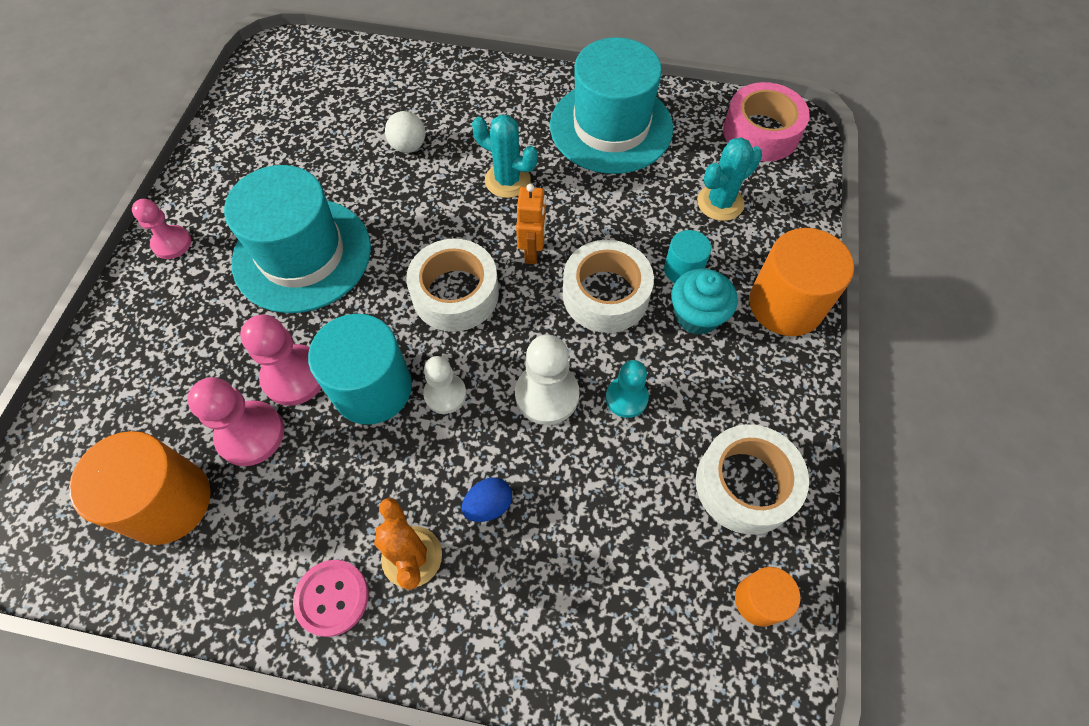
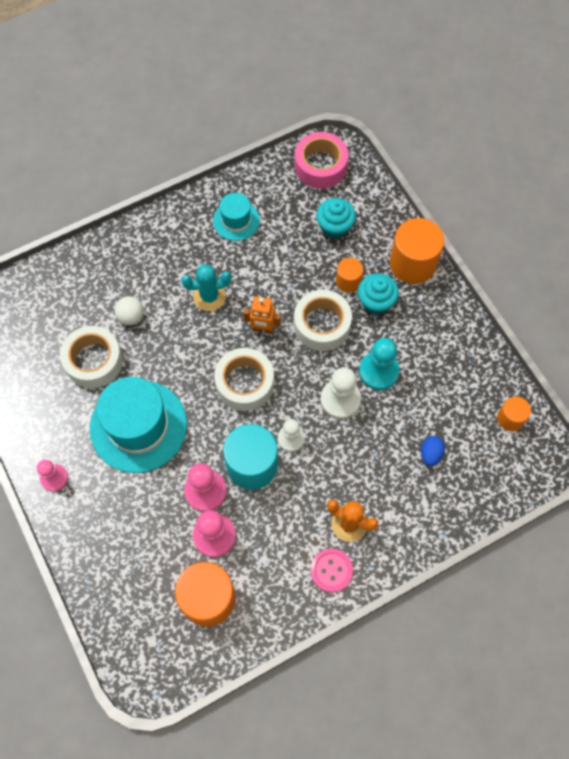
camera: 40 degrees left, 5 degrees up
blue egg [462,478,512,522] -> blue egg moved to [421,436,445,466]
orange robot [516,184,546,264] -> orange robot turned 135 degrees clockwise [243,296,281,334]
turquoise hat [550,38,673,174] -> turquoise hat [213,193,260,241], size x0.53
turquoise pawn [606,360,649,418] -> turquoise pawn [359,338,400,390], size x1.52
turquoise cylinder [664,230,711,283] -> orange cylinder [336,258,363,293]
white tape [696,424,809,535] -> white tape moved to [60,326,123,388]
turquoise cactus [697,137,762,221] -> turquoise cupcake [316,198,356,239]

